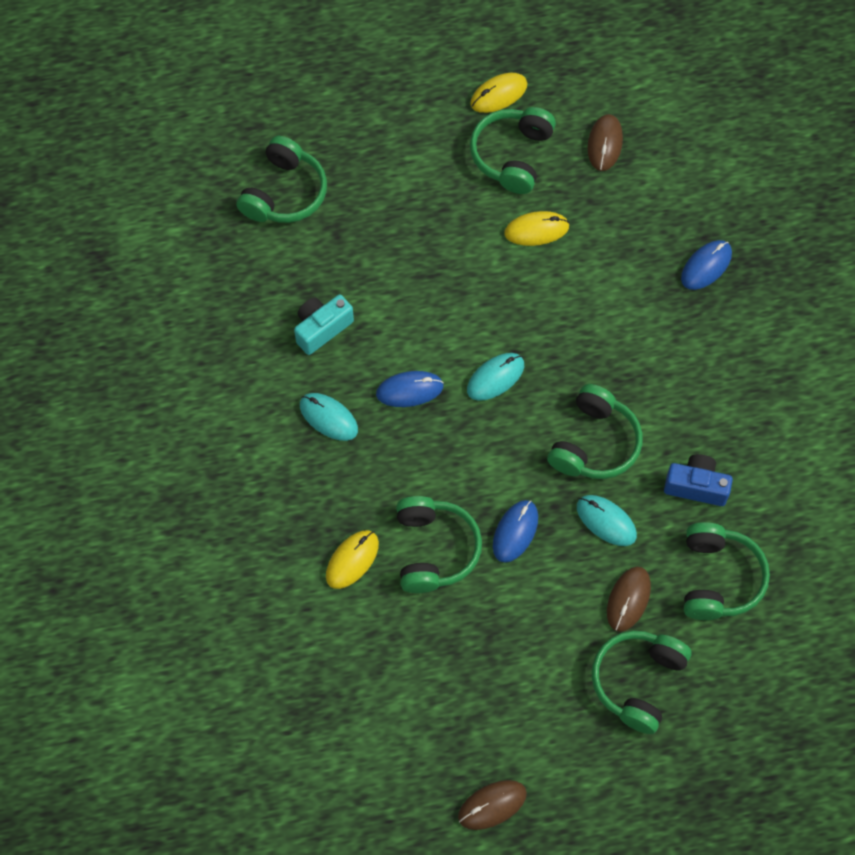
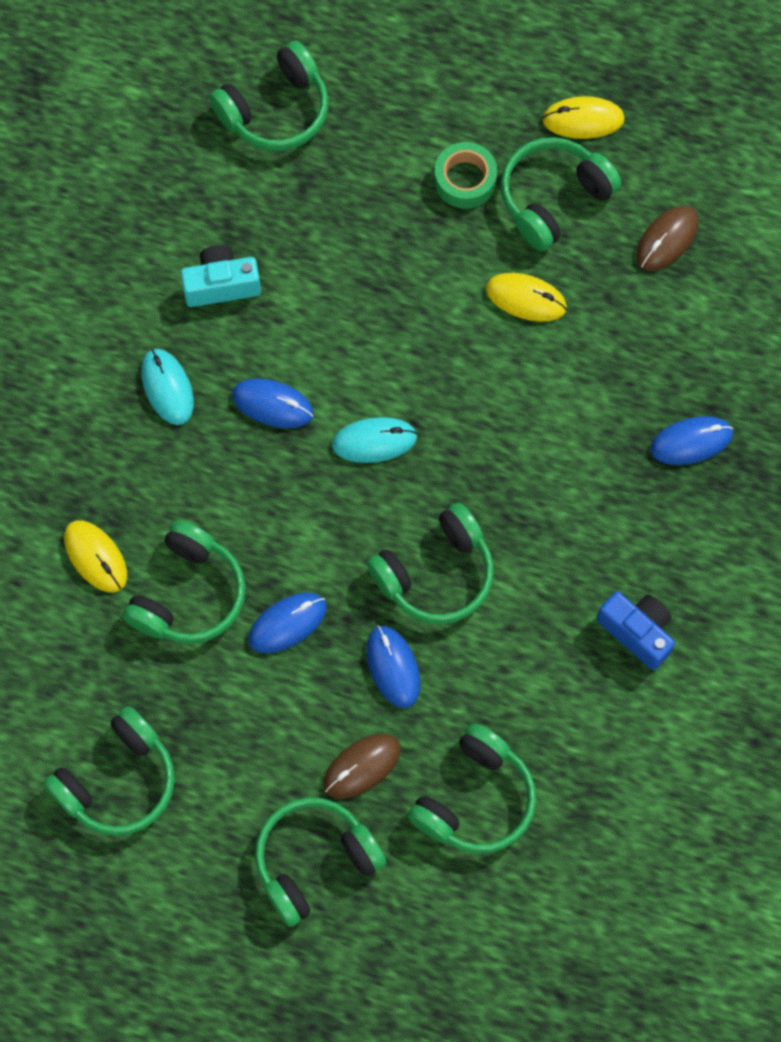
camera: 30 degrees right, 5 degrees up
yellow mouse [326,530,379,589] -> yellow mouse turned 75 degrees clockwise [64,520,127,592]
brown mouse [458,780,527,830] -> none
turquoise mouse [577,495,637,546] -> blue mouse [366,625,420,708]
blue camera [664,454,733,506] -> blue camera moved to [597,591,675,670]
none -> green headphones [43,706,175,836]
none -> green tape [434,142,497,209]

